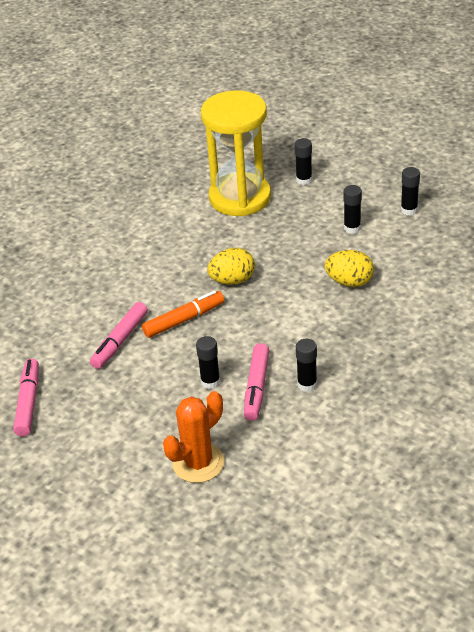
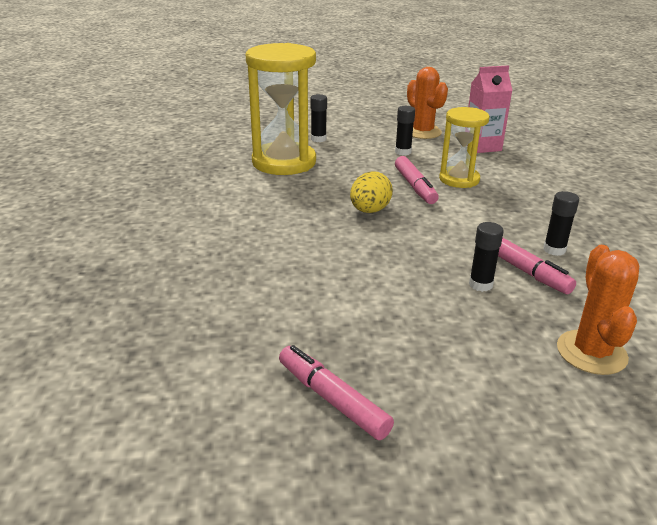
camera: 45 degrees left, 10 degrees down
pink marker [90,302,148,369] -> pink marker moved to [395,156,439,204]
orange marker [142,290,224,338] -> none
yellow egg [325,250,374,287] -> yellow hourglass [439,107,489,188]
black glue stick [401,167,420,215] -> orange cactus [407,67,448,139]
none -> pink carton [468,66,513,153]

